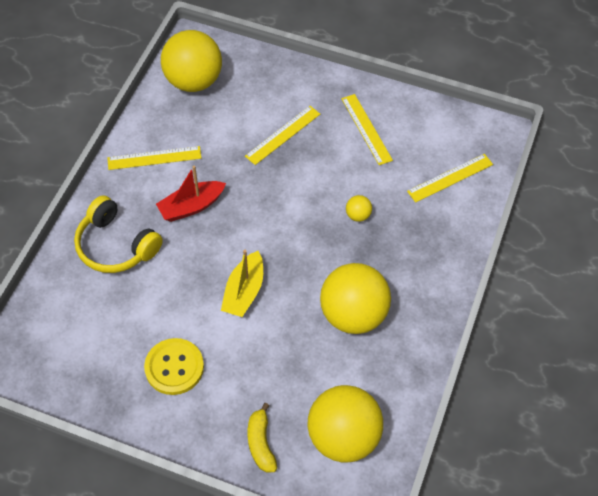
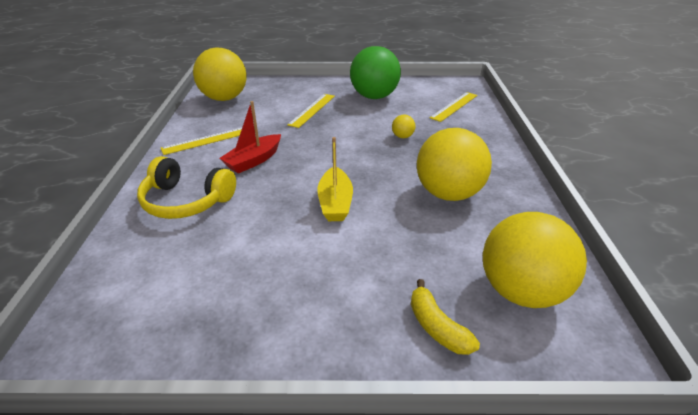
camera: 20 degrees left, 20 degrees down
yellow button [144,338,204,395] -> none
yellow ruler [341,94,393,165] -> green ball [350,46,401,99]

